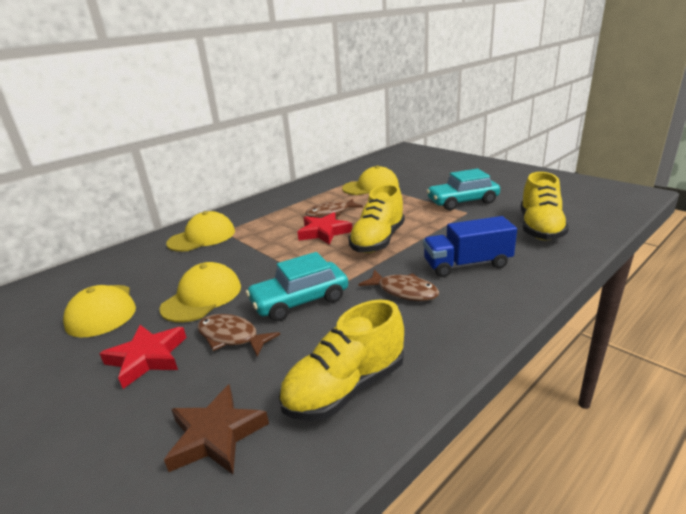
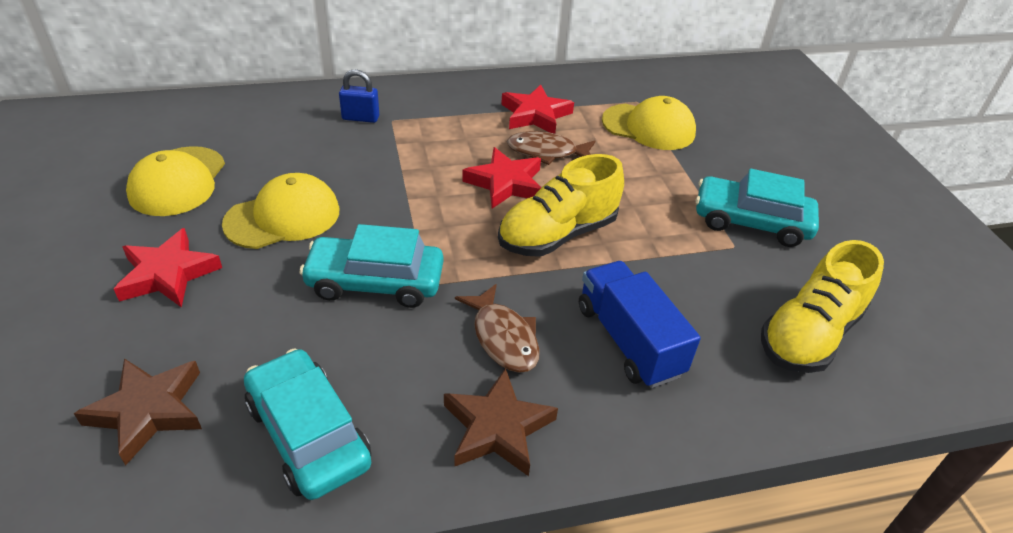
camera: 25 degrees right, 15 degrees up
yellow cap [166,211,235,252] -> blue padlock [339,69,379,123]
brown fish [197,314,280,357] -> none
yellow shoe [279,299,404,421] -> turquoise car [244,348,371,500]
blue truck [423,216,517,277] -> blue truck turned 45 degrees clockwise [579,261,701,388]
none -> brown star [444,368,558,476]
none -> red star [501,84,574,134]

